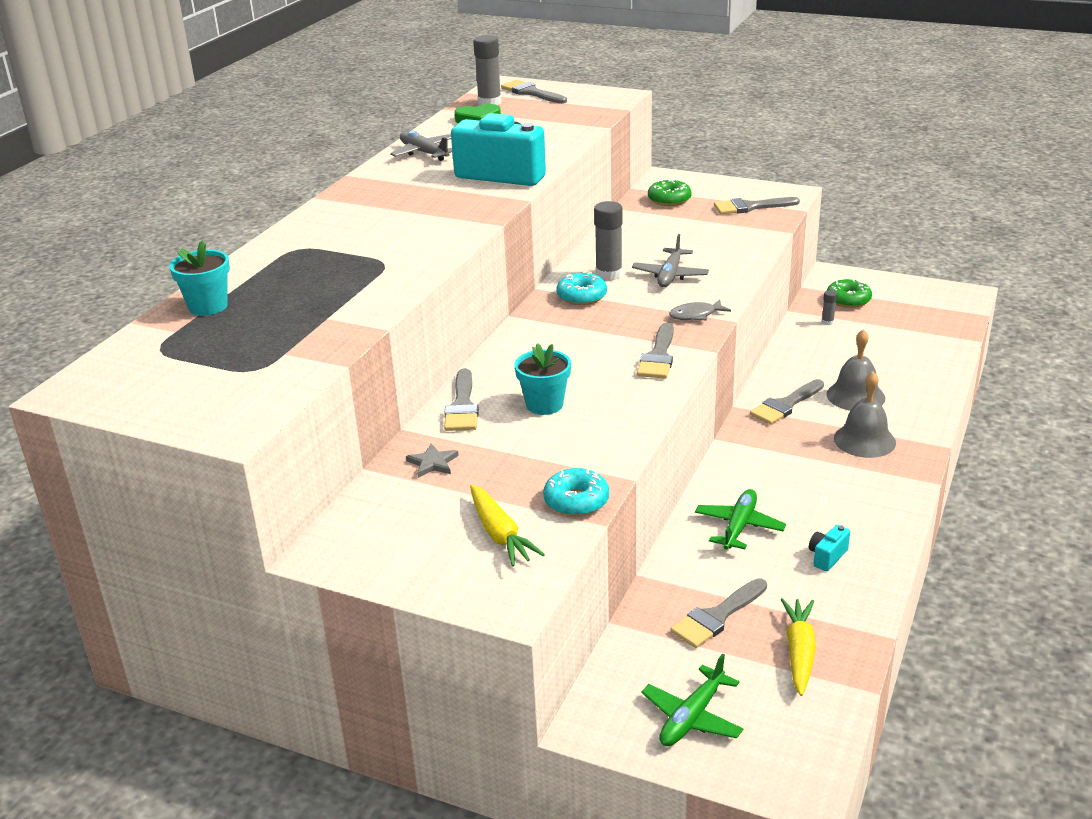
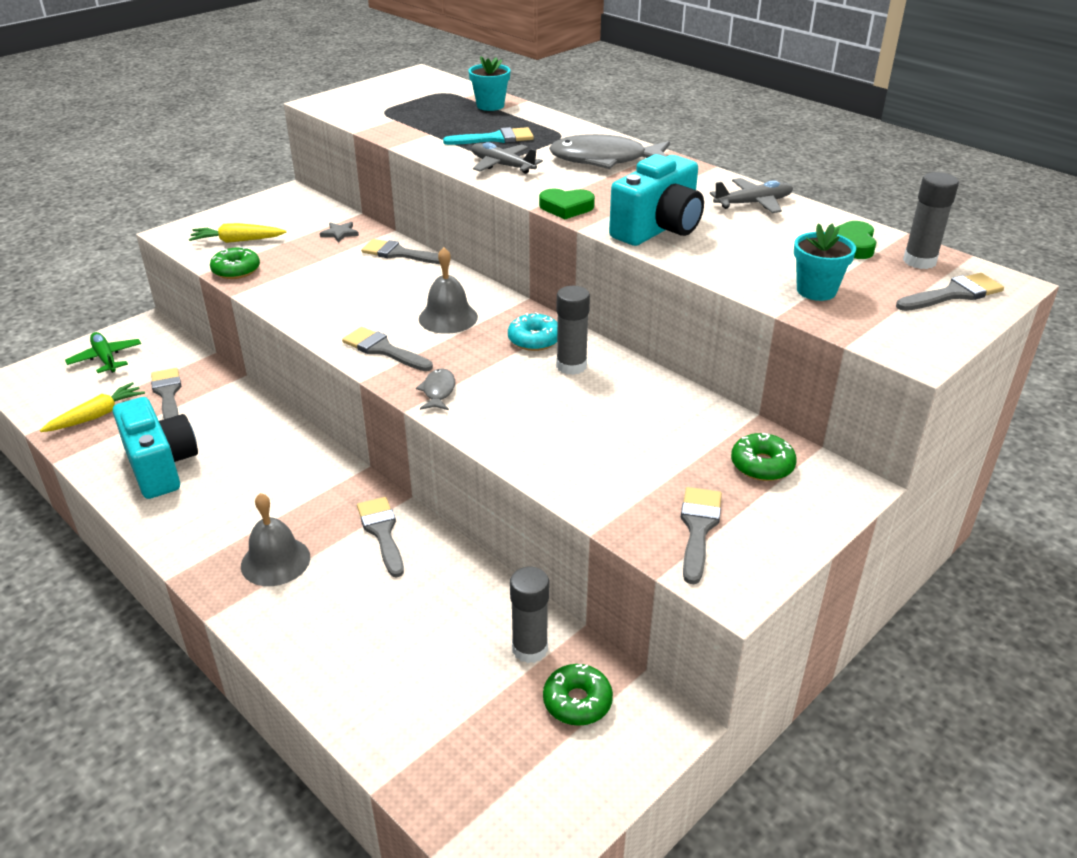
camera: 110 degrees right, 5 degrees up
turquoise flower pot [515,343,571,415] -> turquoise flower pot moved to [794,223,856,301]
turquoise donut [543,468,609,516] -> green donut [210,247,260,279]
grey plane [632,234,709,287] -> grey plane moved to [472,142,543,174]
green plane [695,489,786,550] -> none
yellow carrot [780,598,816,696] -> yellow carrot turned 75 degrees counterclockwise [40,382,145,432]
turquoise camera [809,525,850,571] -> turquoise camera [113,397,198,499], size x2.41
grey glue stick [822,290,837,325] -> grey glue stick [510,567,549,663], size x2.06
grey bell [827,329,885,411] -> grey bell moved to [419,247,478,334]
none -> turquoise brush [443,127,534,145]
none -> green heart [539,188,595,219]
none -> grey fish [549,134,670,169]

